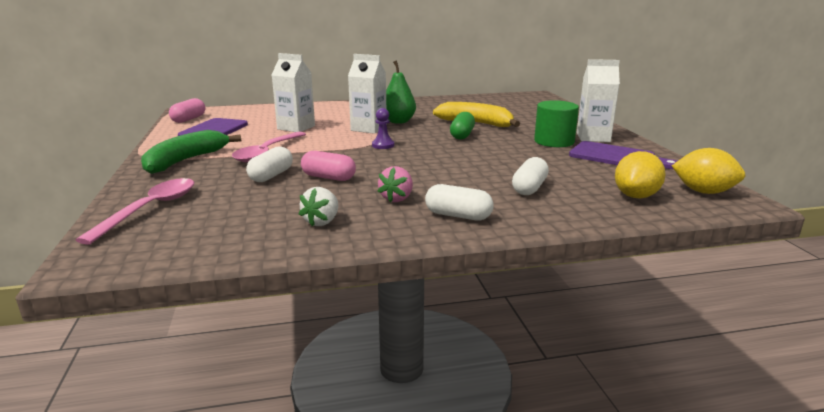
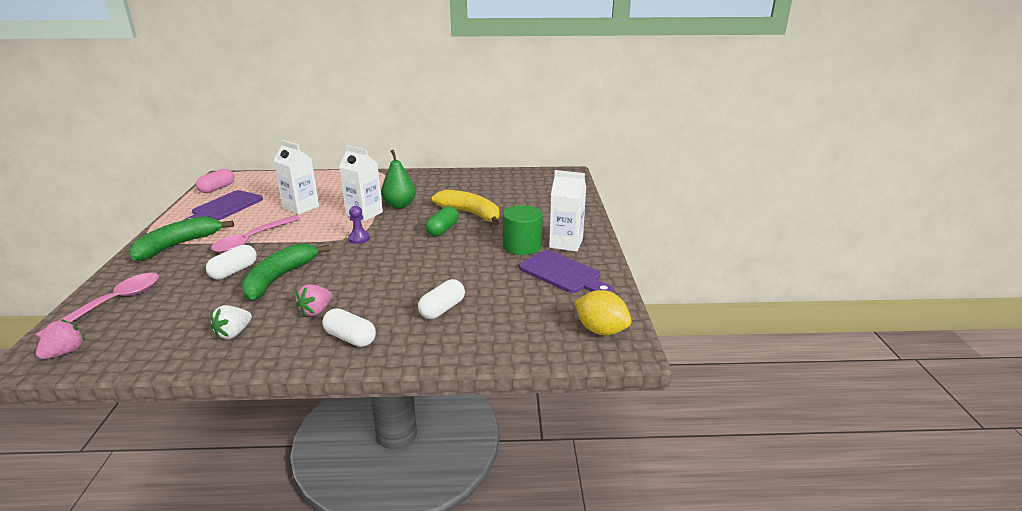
camera: 10 degrees right, 5 degrees up
pink capsule [301,151,356,181] -> green banana [241,244,330,301]
yellow lemon [615,151,666,198] -> none
none -> pink strawberry [36,319,85,359]

